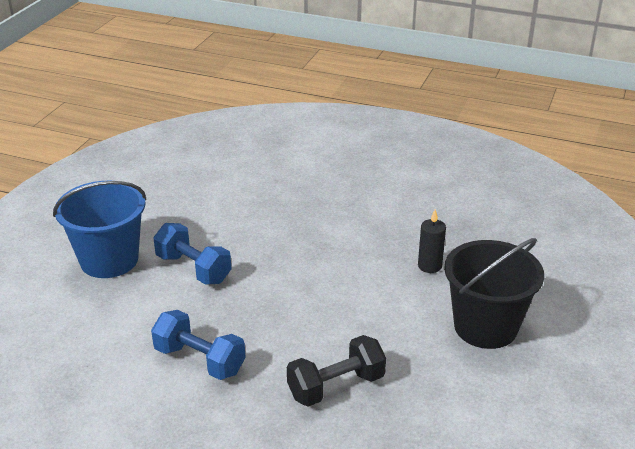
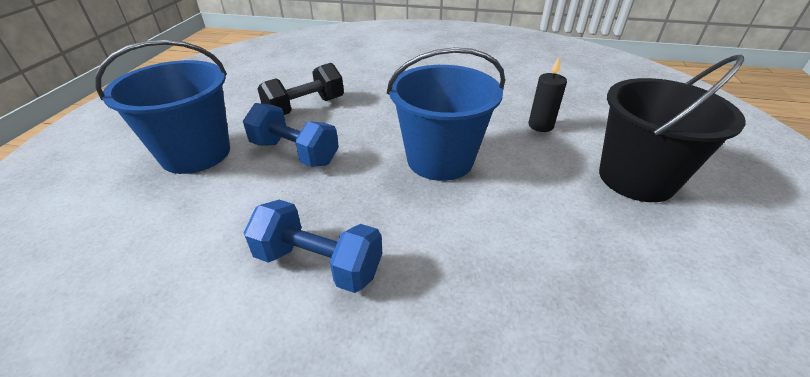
camera: 10 degrees left, 5 degrees up
black dumbbell [287,335,386,407] -> black dumbbell moved to [257,63,344,115]
none -> blue bucket [387,47,505,181]

